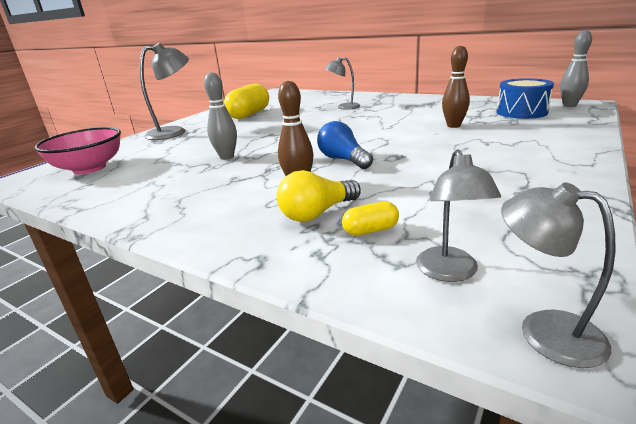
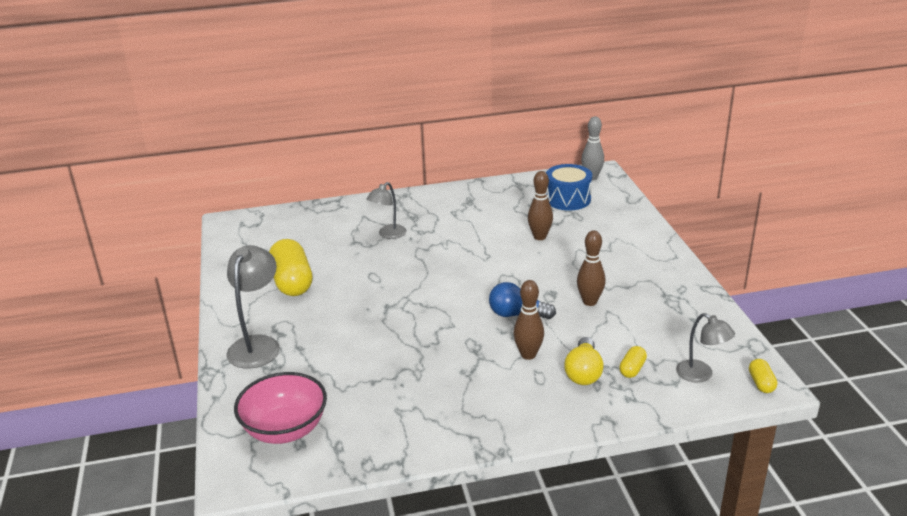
camera: 45 degrees left, 5 degrees up
grey bowling pin [204,72,237,160] -> none
grey lamp [501,182,616,368] -> yellow capsule [749,359,777,393]
none -> brown bowling pin [577,230,606,306]

